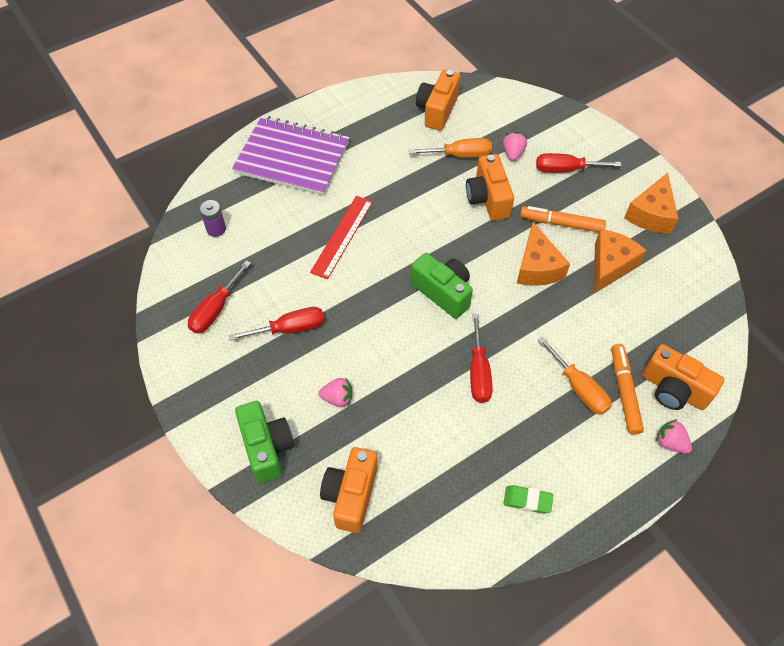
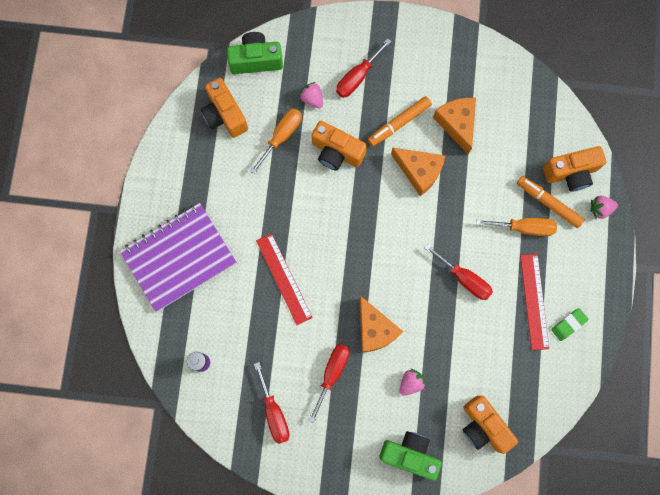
camera: 50 degrees left, 20 degrees up
green camera [411,253,473,319] -> green camera moved to [227,32,283,74]
orange cheese [624,173,678,234] -> orange cheese moved to [360,296,403,353]
none -> red ruler [520,254,549,350]

